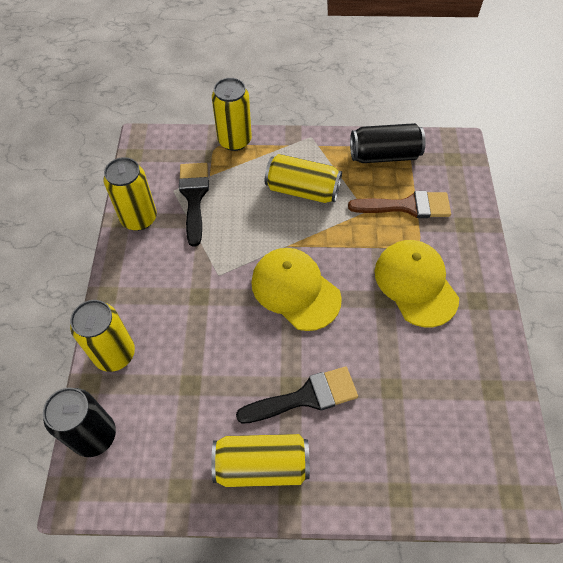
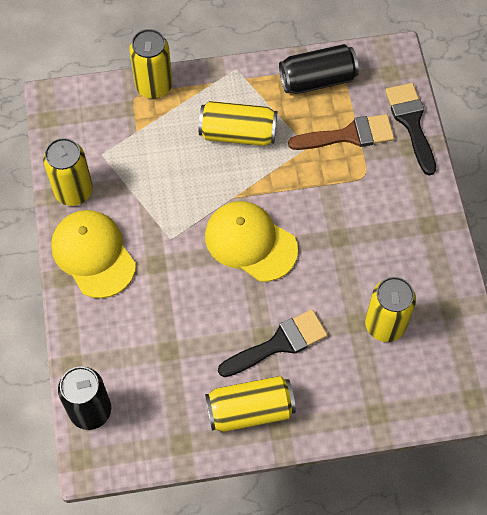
camera: 10 degrees left, 5 degrees up
yellow can [70,300,135,372] -> yellow can moved to [365,277,416,342]
black brush [179,163,209,247] -> black brush moved to [385,83,436,175]
yellow cap [375,240,459,327] -> yellow cap moved to [51,210,136,298]

